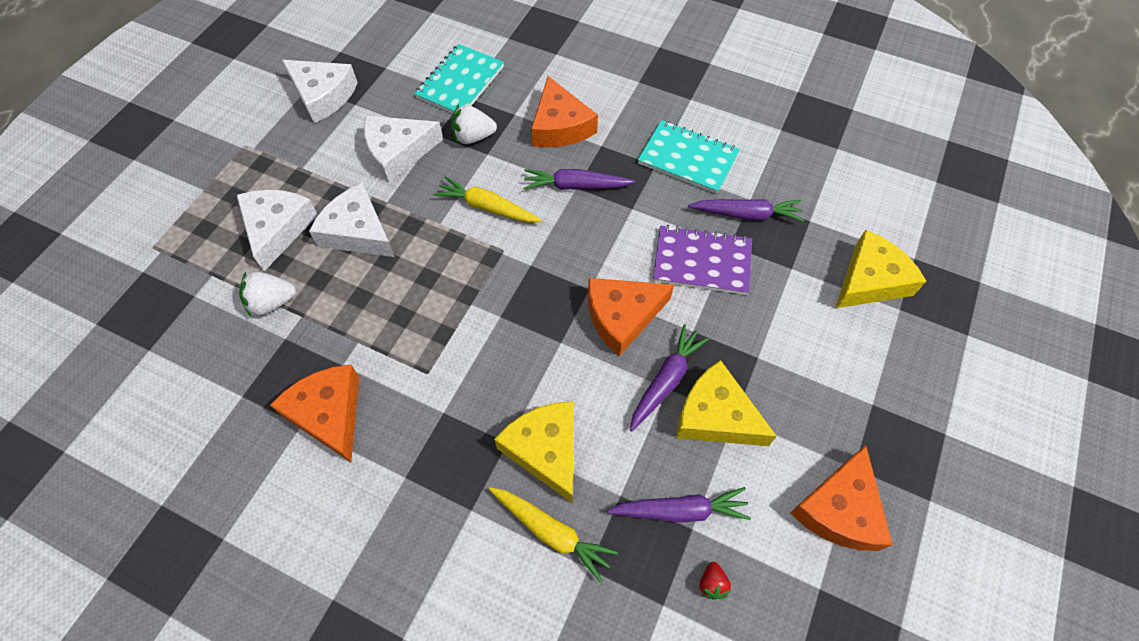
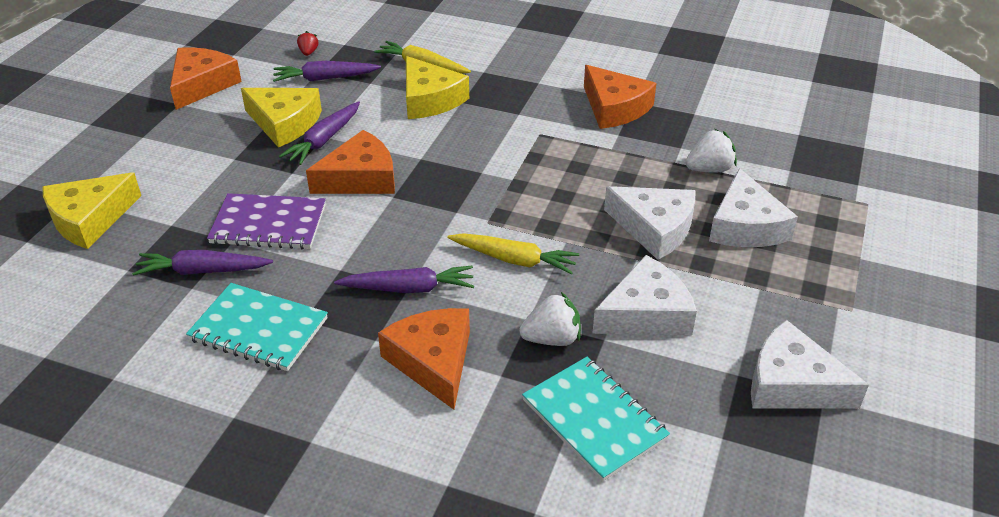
camera: 175 degrees right, 20 degrees down
turquoise notebook [414,44,504,114] -> turquoise notebook turned 60 degrees counterclockwise [522,357,670,481]

